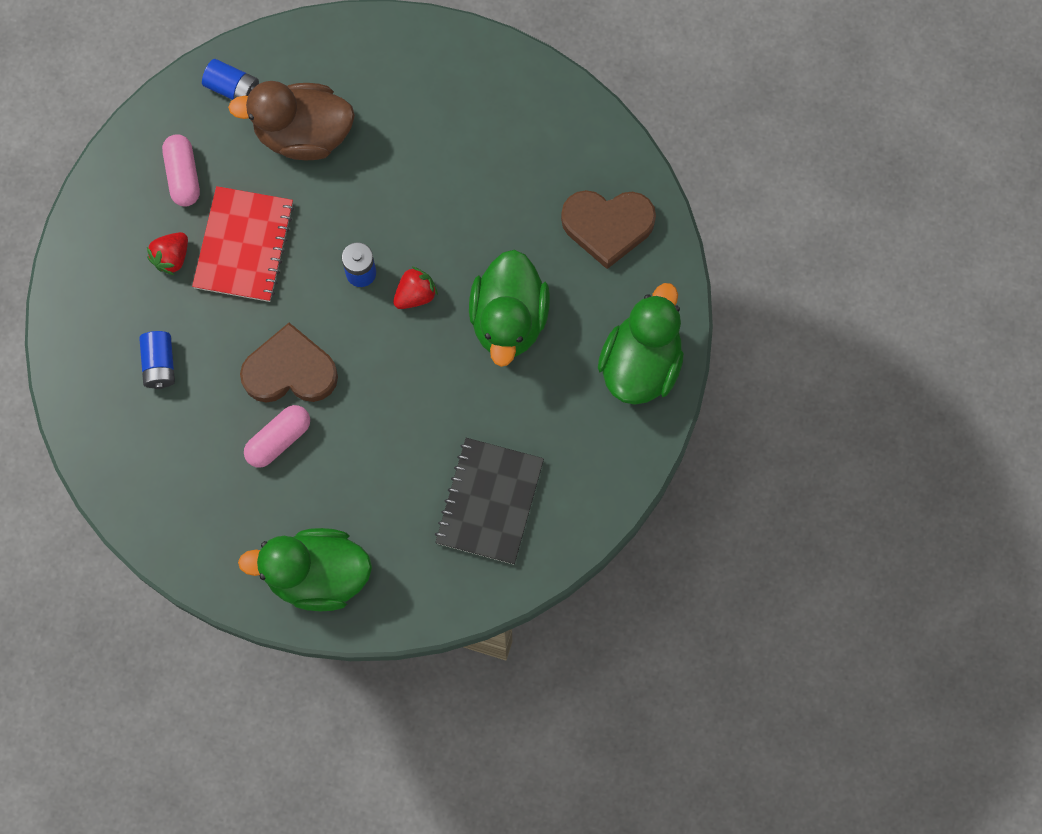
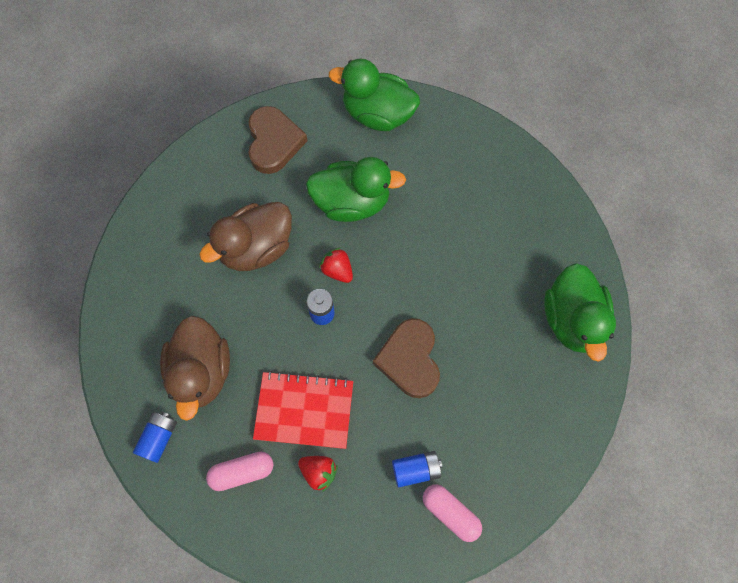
camera: 95 degrees left, 5 degrees down
pink capsule [244,405,310,468] -> pink capsule moved to [423,484,482,542]
black notebook [435,438,544,565] -> none
none -> brown duck [199,202,292,271]

